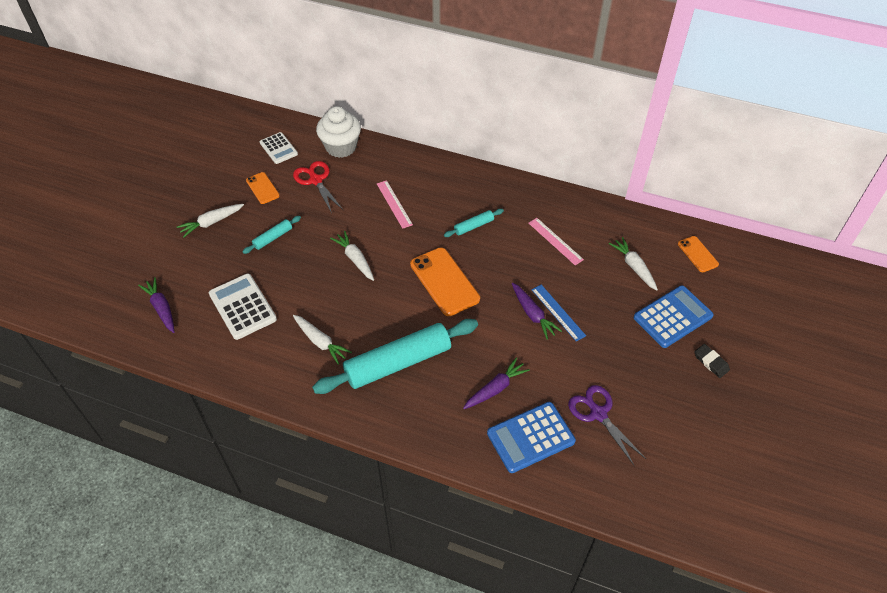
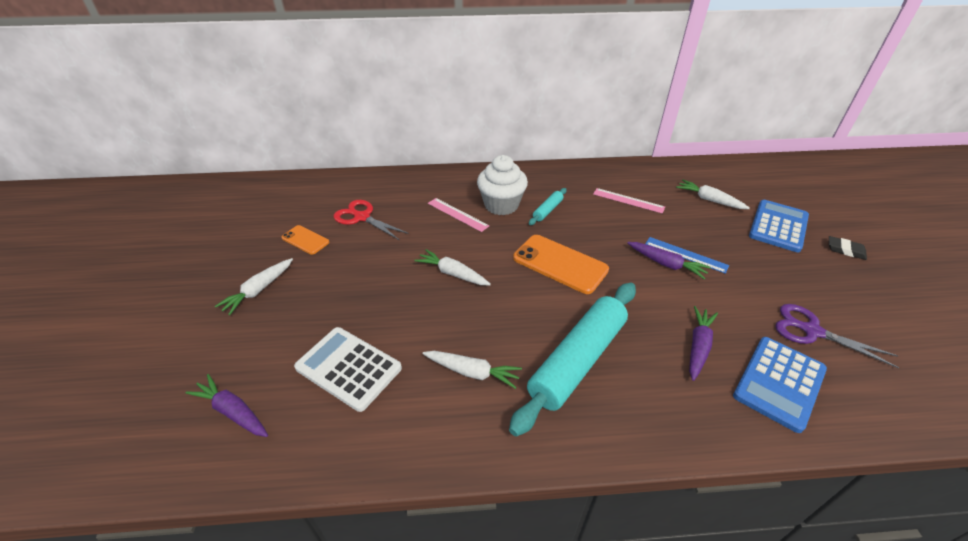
camera: 25 degrees left, 10 degrees down
turquoise rolling pin [243,216,301,254] -> none
white calculator [260,132,298,164] -> none
white cupcake [316,106,361,158] -> white cupcake moved to [477,155,528,215]
orange phone [678,236,719,272] -> none

